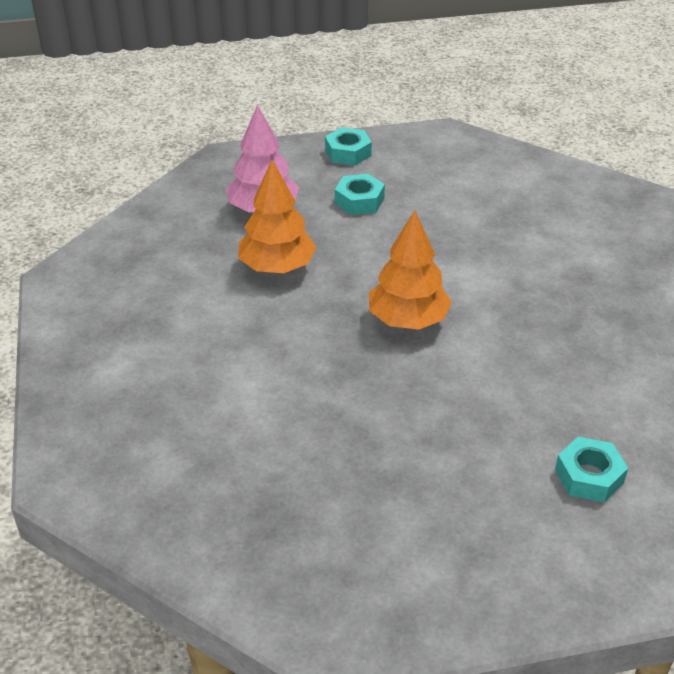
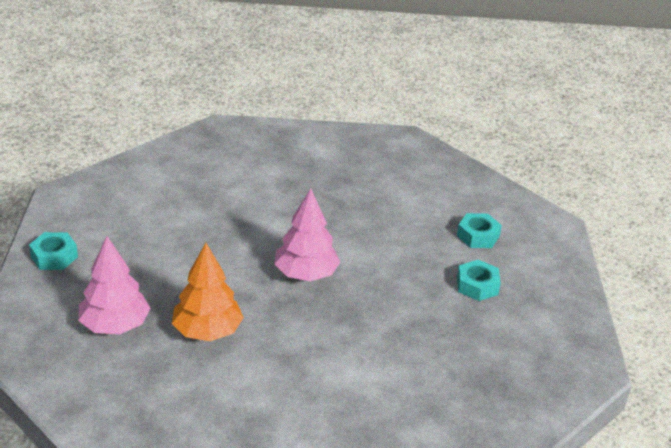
camera: 80 degrees left, 5 degrees down
turquoise nut [335,174,385,215] -> turquoise nut moved to [457,260,501,301]
orange tree [369,210,452,330] -> pink tree [274,189,340,281]

